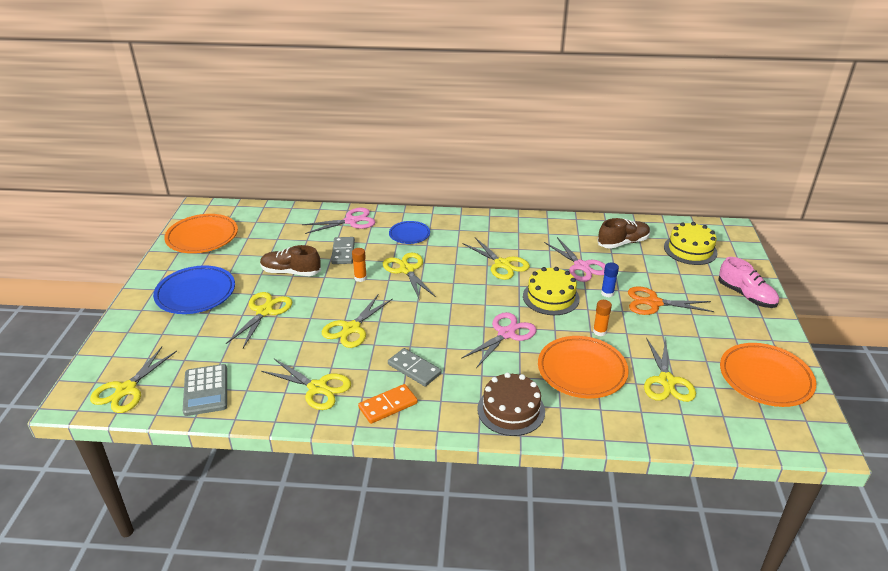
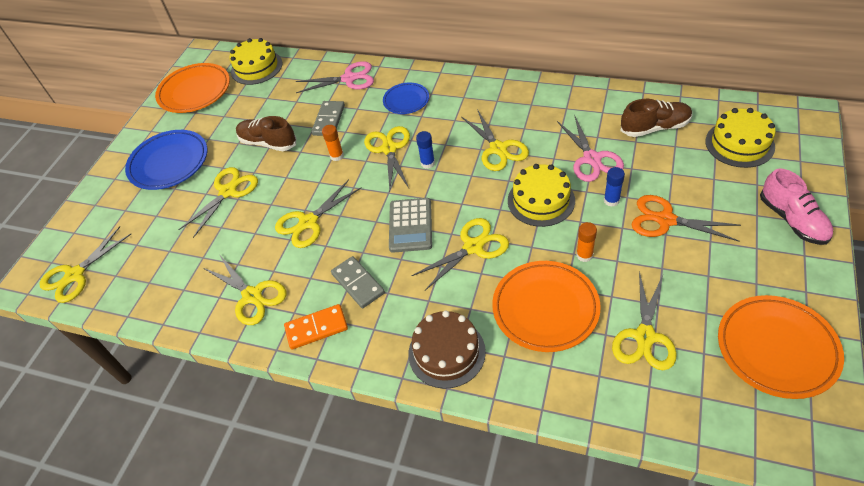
camera: 20 degrees right, 15 degrees up
grey calculator [183,364,227,416] -> grey calculator moved to [389,198,432,253]
pink scissors [461,312,536,368] -> yellow scissors [412,218,509,290]
none -> yellow cake [229,38,283,85]
none -> blue glue stick [416,131,435,169]

